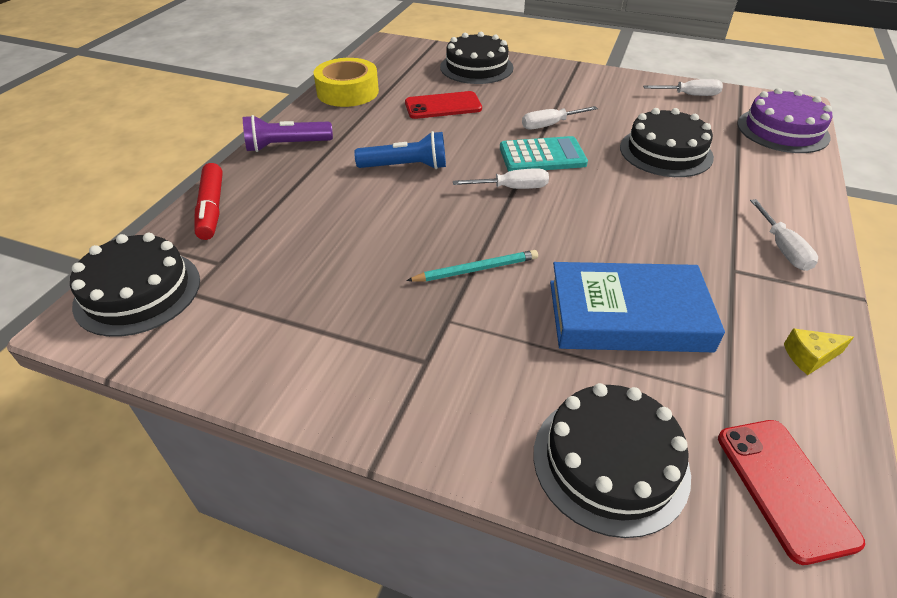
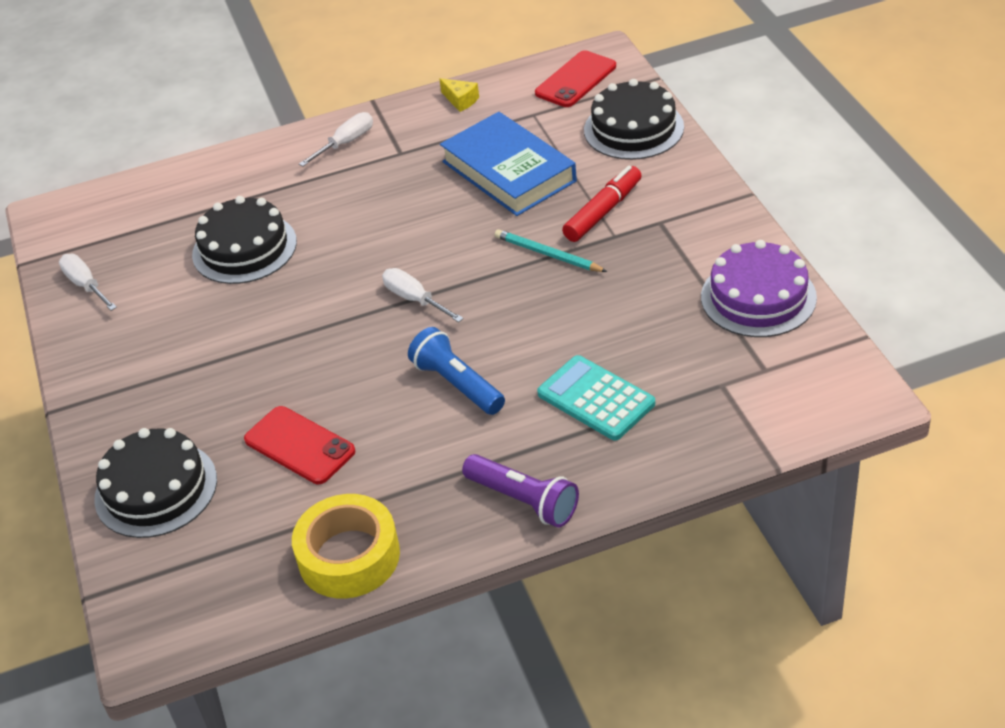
camera: 125 degrees left, 0 degrees up
black cake [70,233,200,337] -> none
red marker [195,163,223,240] -> red marker moved to [562,165,642,242]
turquoise calculator [500,136,588,171] -> turquoise calculator moved to [537,355,655,440]
white screwdriver [522,106,598,130] -> none
purple cake [737,88,832,153] -> purple cake moved to [701,240,817,337]

